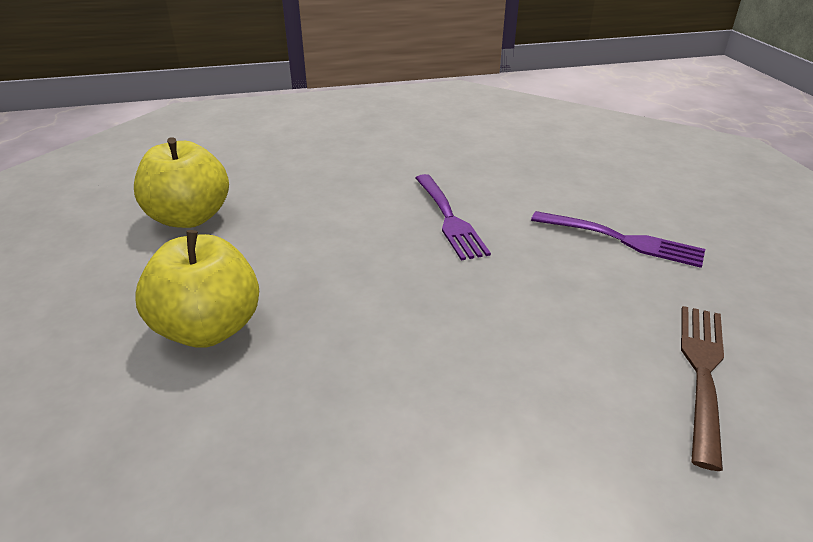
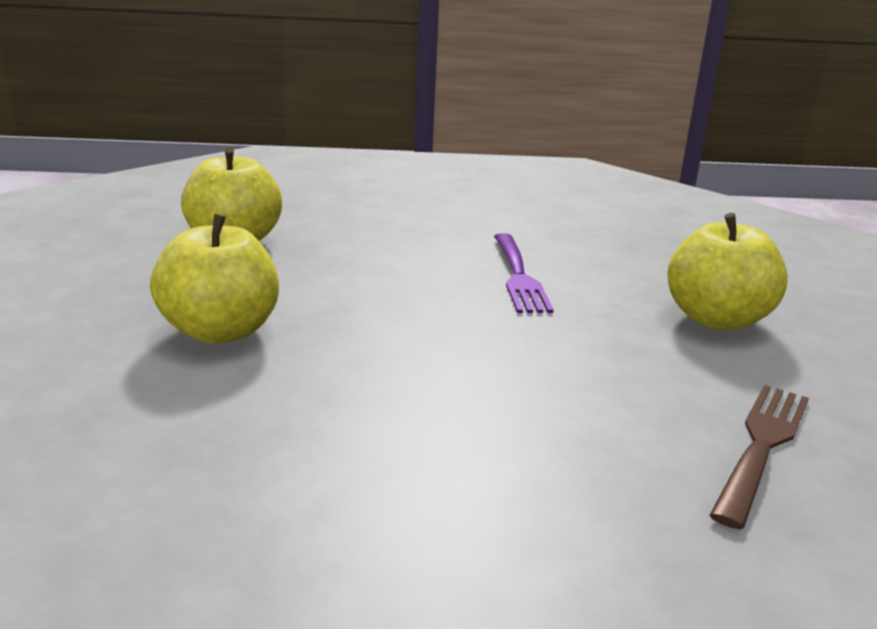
camera: 10 degrees right, 10 degrees down
purple fork [531,211,705,268] -> yellow apple [667,213,788,330]

